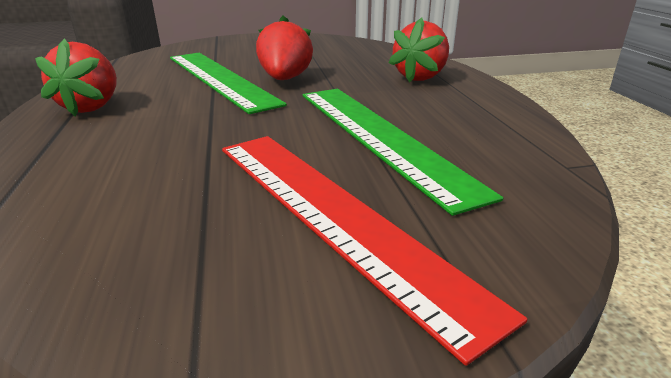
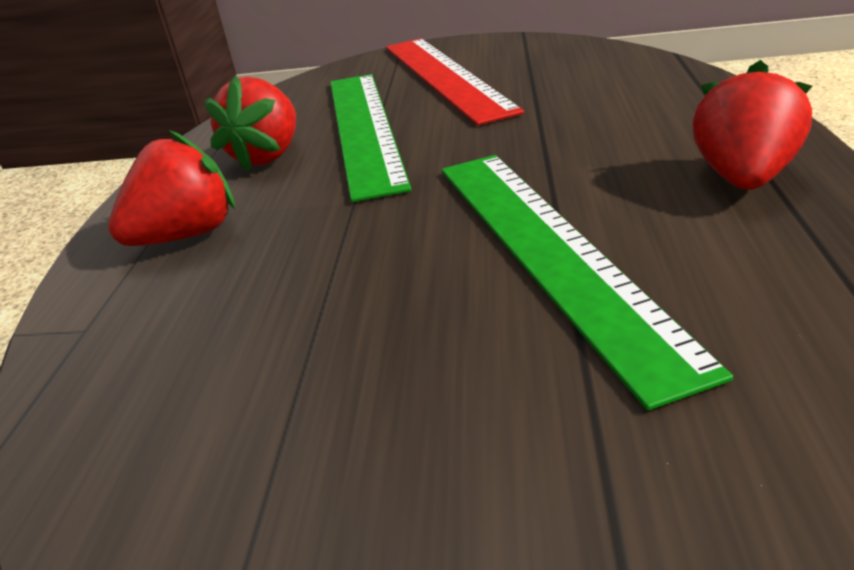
camera: 160 degrees left, 5 degrees up
red strawberry [256,16,313,80] -> red strawberry moved to [204,75,296,171]

